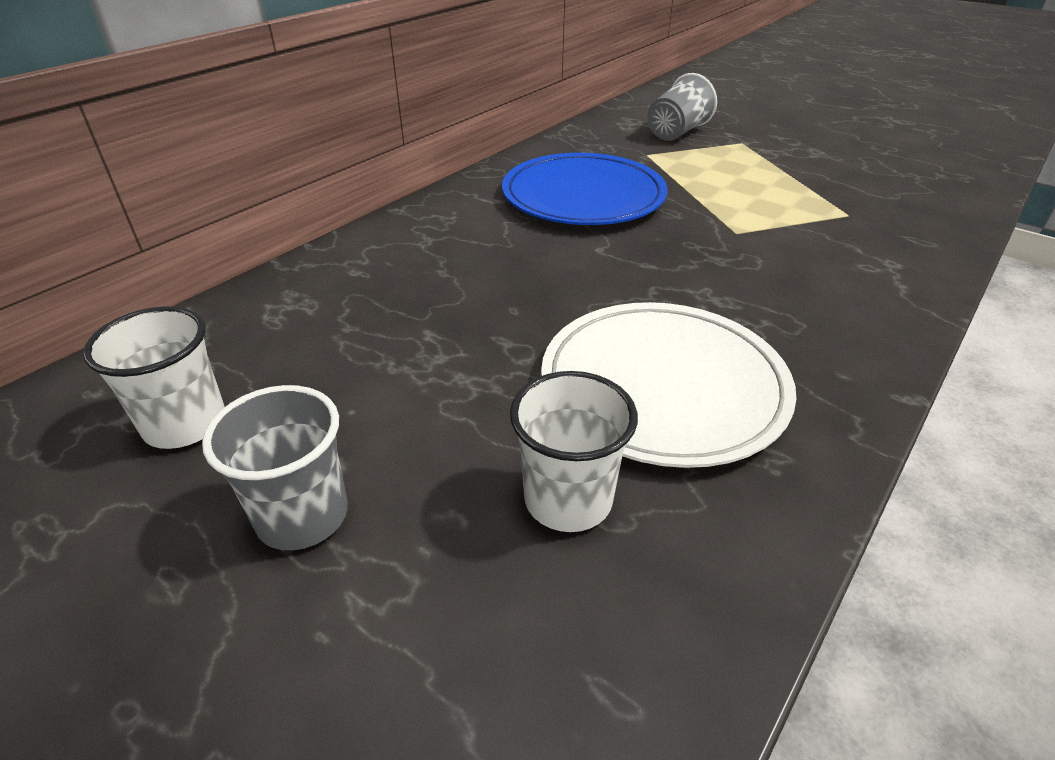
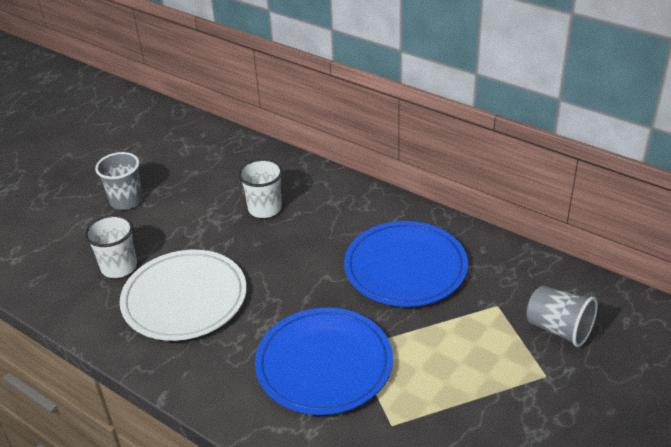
camera: 90 degrees right, 0 degrees up
white cup [83,306,225,449] -> white cup moved to [238,159,283,218]
none -> blue plate [255,308,393,415]

